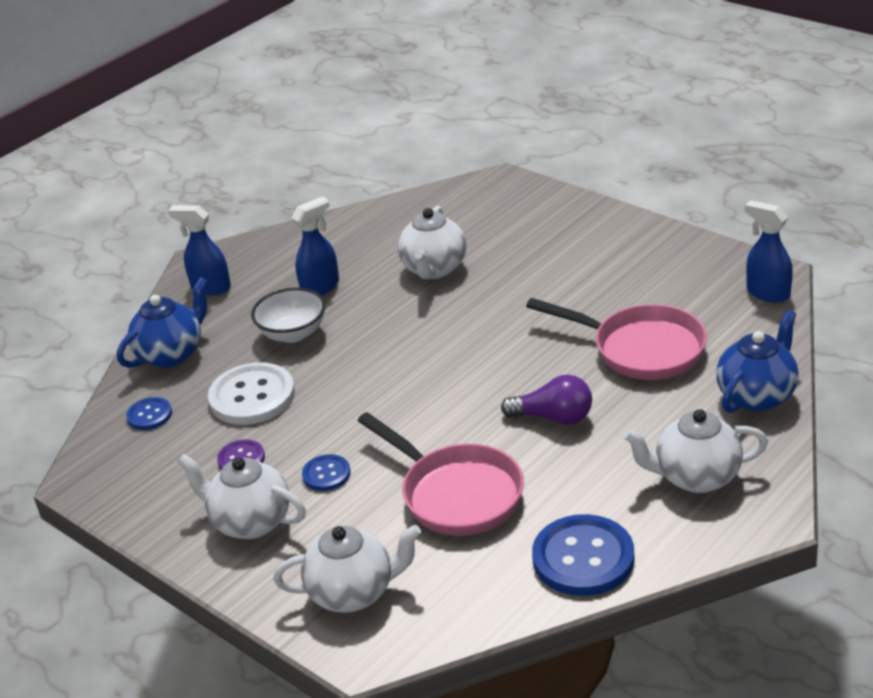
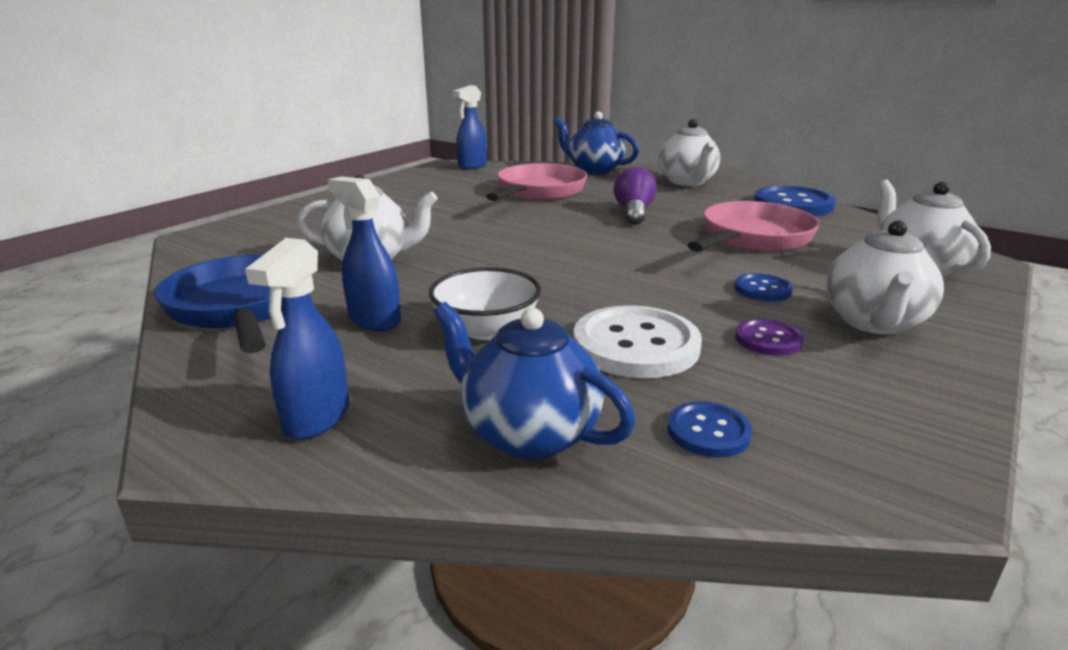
camera: 100 degrees left, 10 degrees down
none -> blue pan [154,254,282,353]

